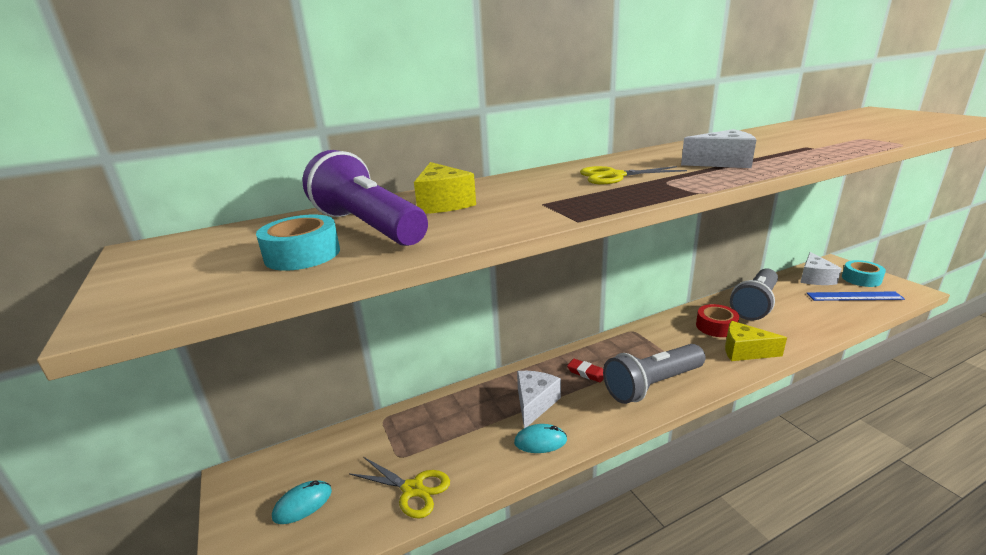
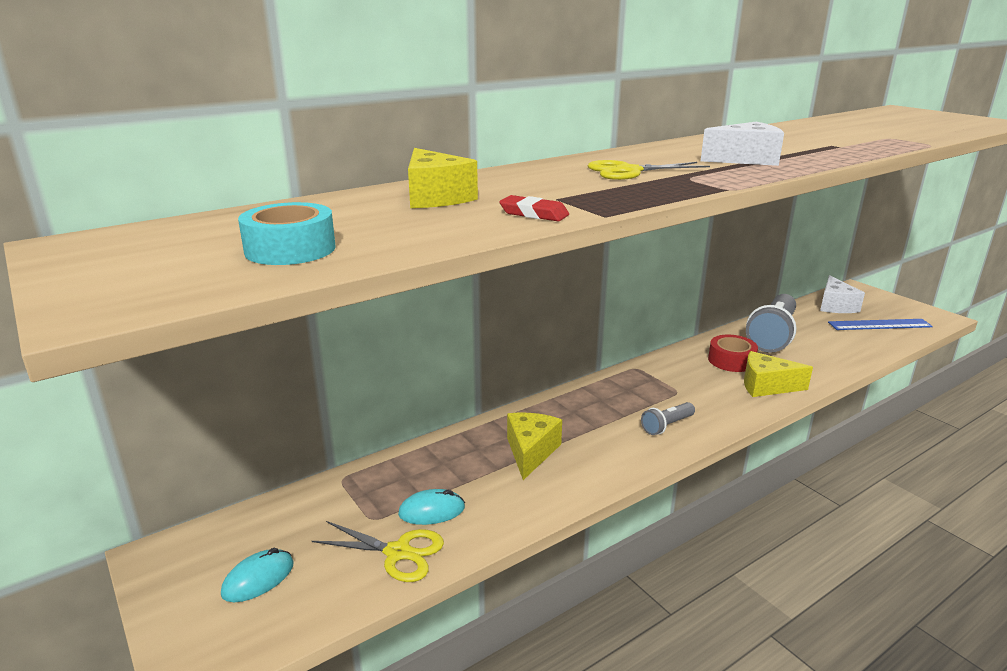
camera: 10 degrees left, 0 degrees up
purple flashlight [302,150,428,246] -> none
turquoise mouse [514,424,567,453] -> turquoise mouse moved to [398,489,465,525]
white cheese [517,371,561,428] -> yellow cheese [507,413,562,480]
red eraser [567,359,604,382] -> red eraser moved to [499,195,569,221]
grey flashlight [603,344,705,404] -> grey flashlight [641,402,695,435], size x0.47
turquoise tape [842,260,886,287] -> none

